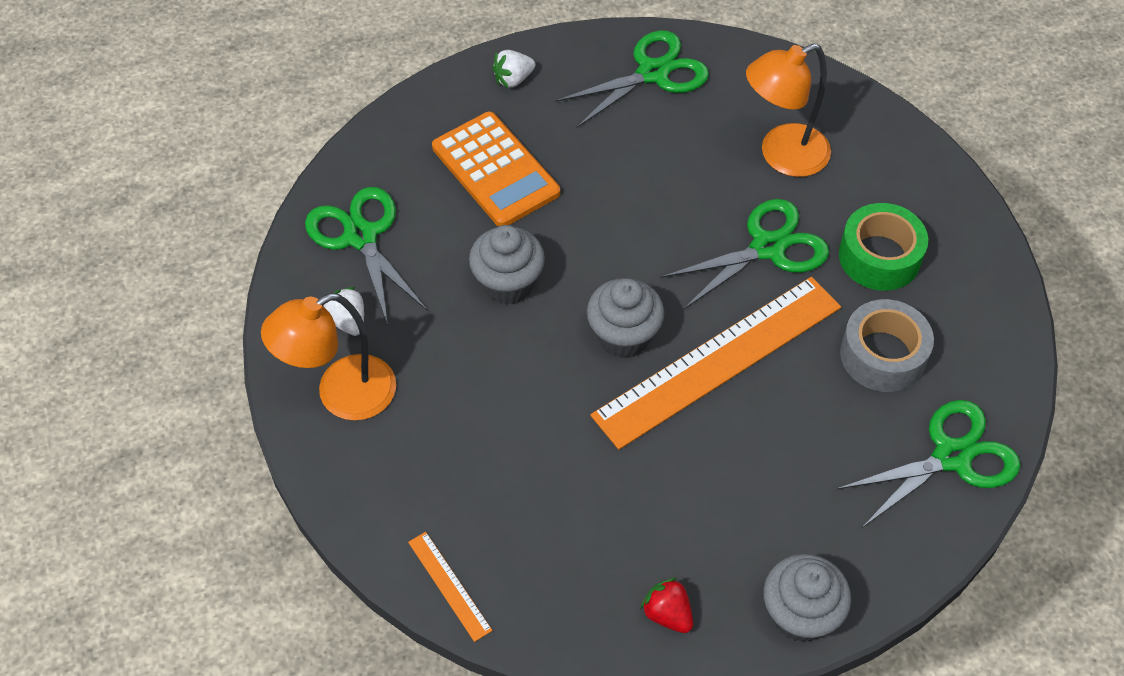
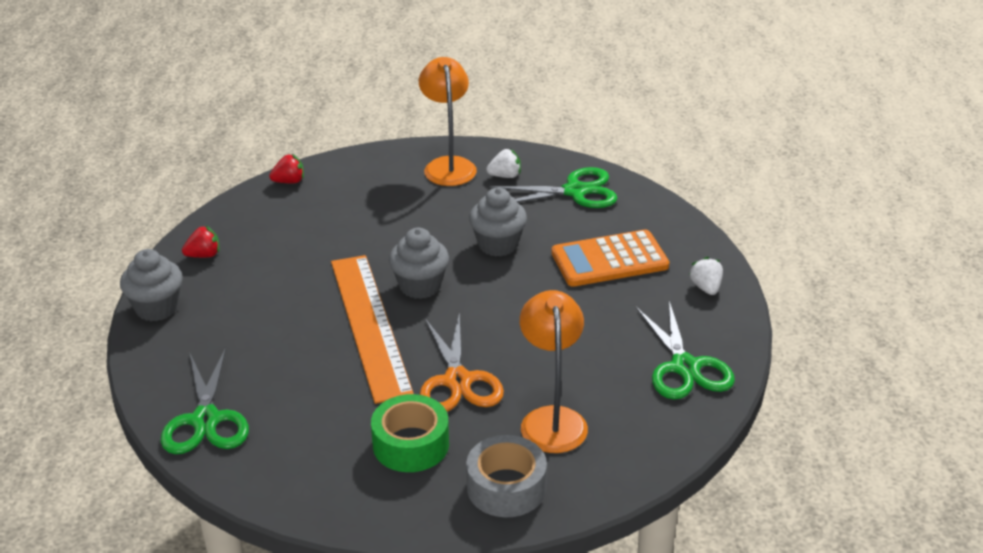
camera: 110 degrees right, 20 degrees down
orange ruler [408,532,492,642] -> red strawberry [269,154,304,183]
green scissors [661,199,829,309] -> orange scissors [420,312,504,412]
grey tape [840,299,934,392] -> grey tape moved to [466,435,547,517]

